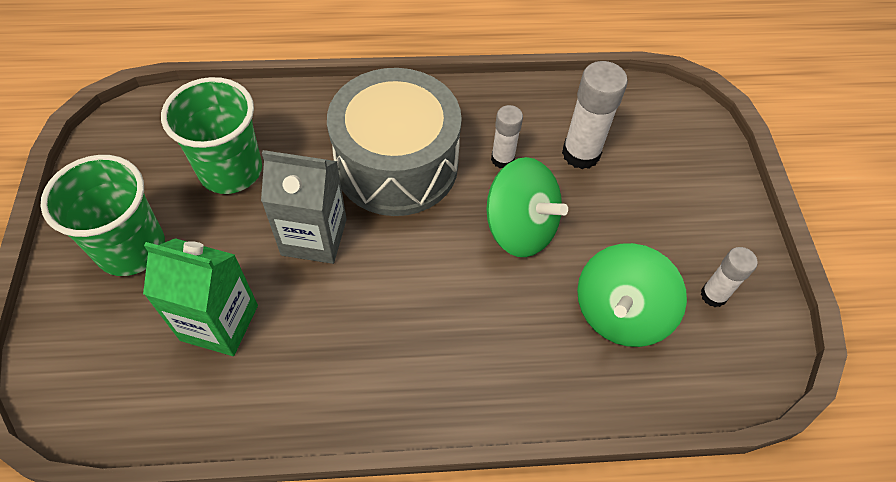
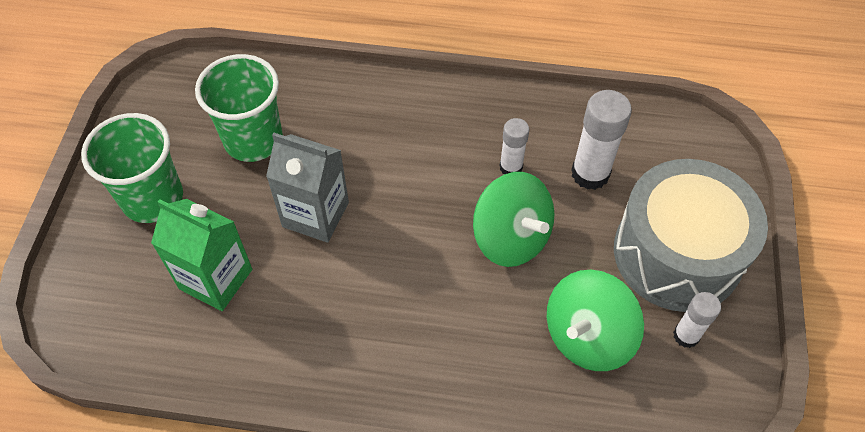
camera: 15 degrees right, 0 degrees up
grey drum [327,68,462,216] -> grey drum moved to [614,159,768,312]

